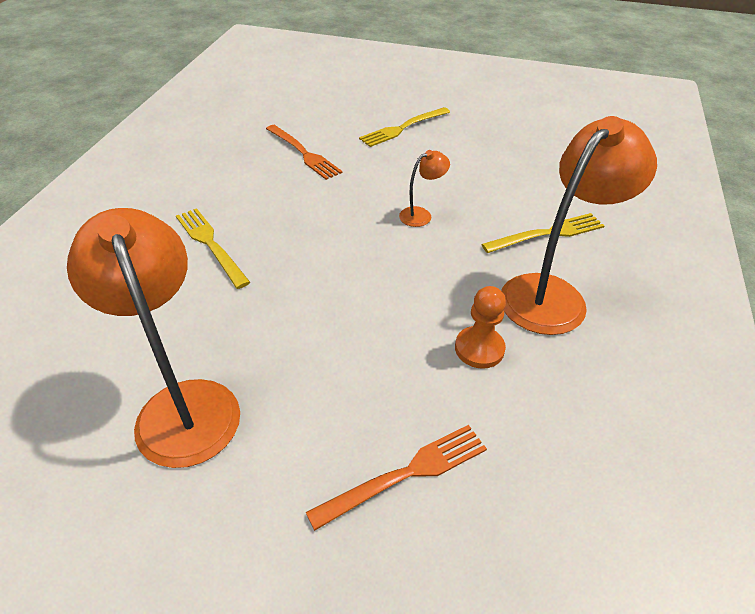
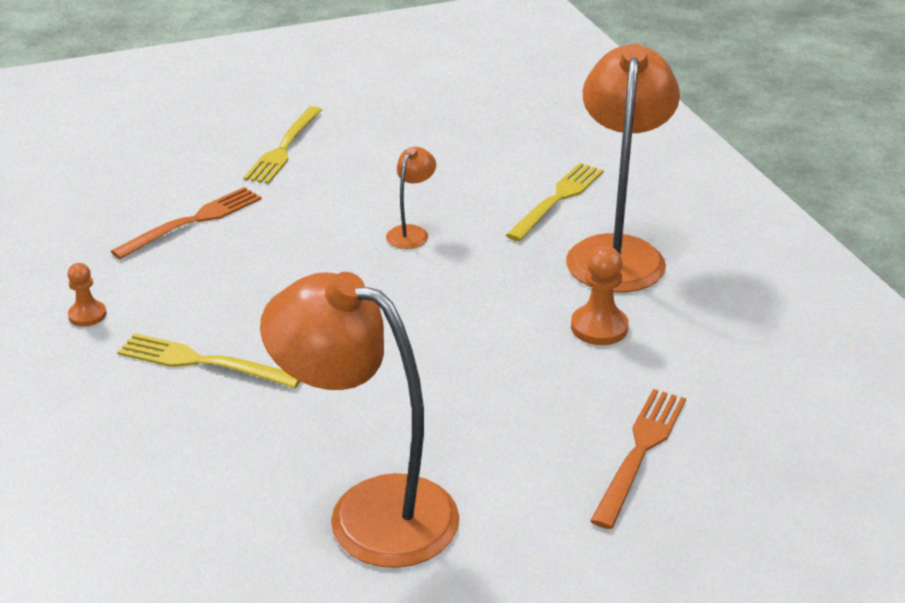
camera: 35 degrees left, 10 degrees down
orange fork [266,125,342,180] -> orange fork turned 60 degrees counterclockwise [111,187,262,259]
none -> orange pawn [67,263,107,327]

